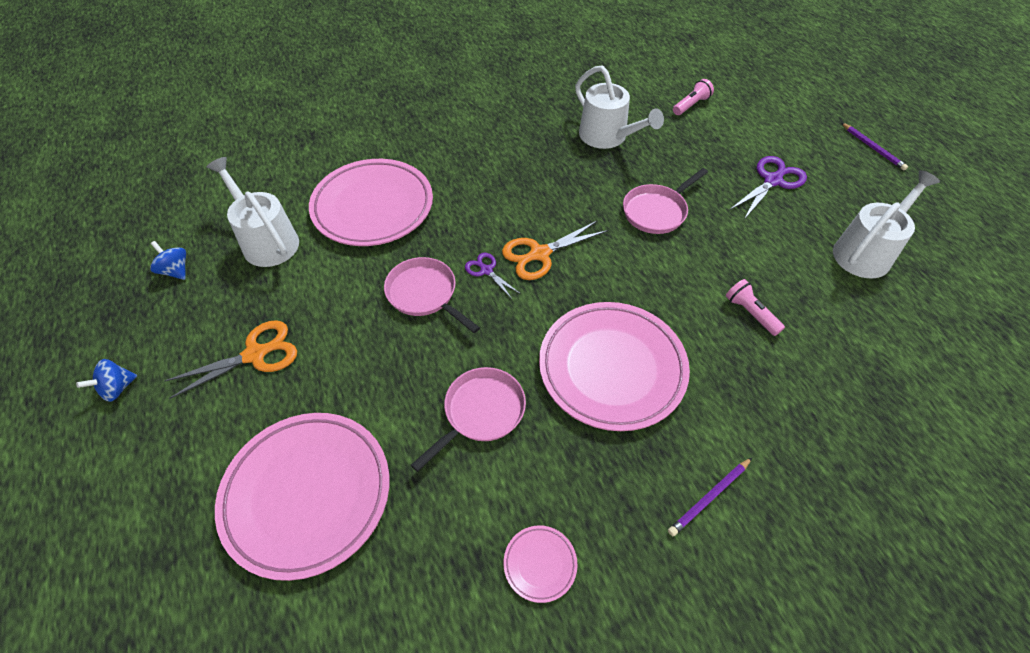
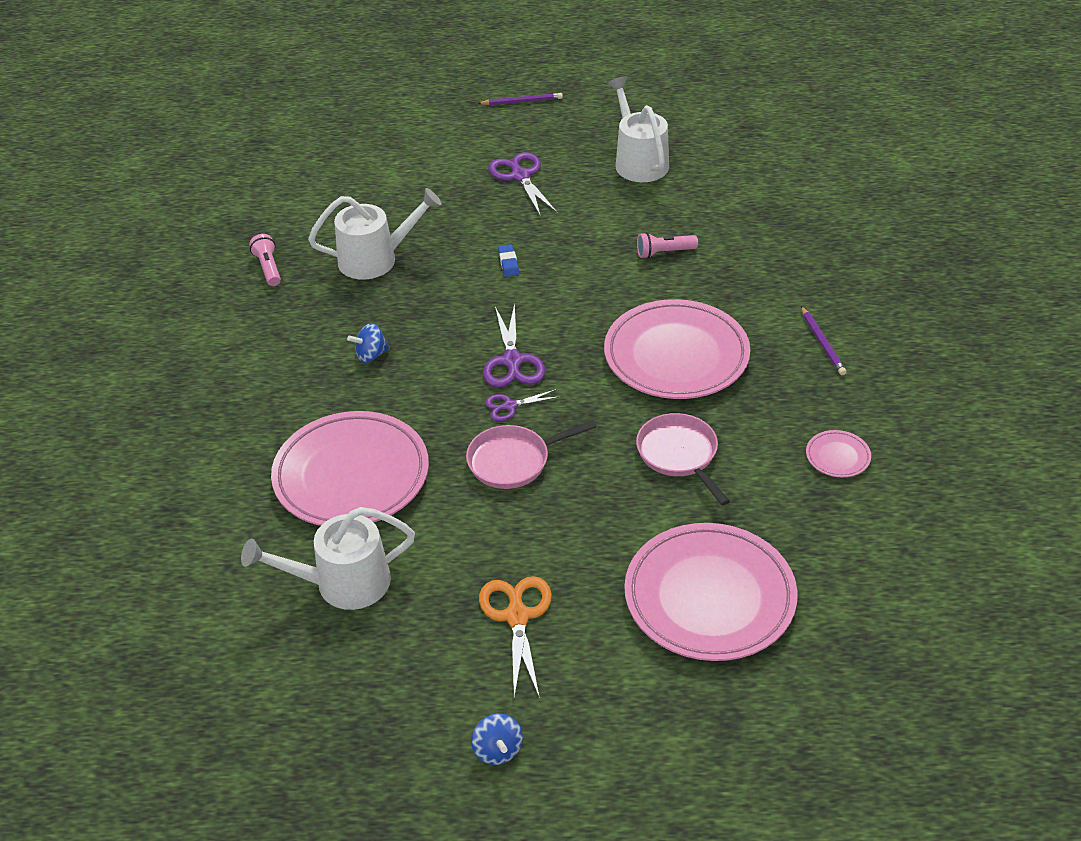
camera: 65 degrees left, 10 degrees down
blue spinning top [150,241,186,280] -> blue spinning top moved to [347,323,390,363]
orange scissors [502,220,608,280] -> purple scissors [483,303,545,388]
pink pan [623,168,708,234] -> blue eraser [498,244,519,277]
pink flashlight [673,79,714,115] -> pink flashlight moved to [249,234,281,286]

